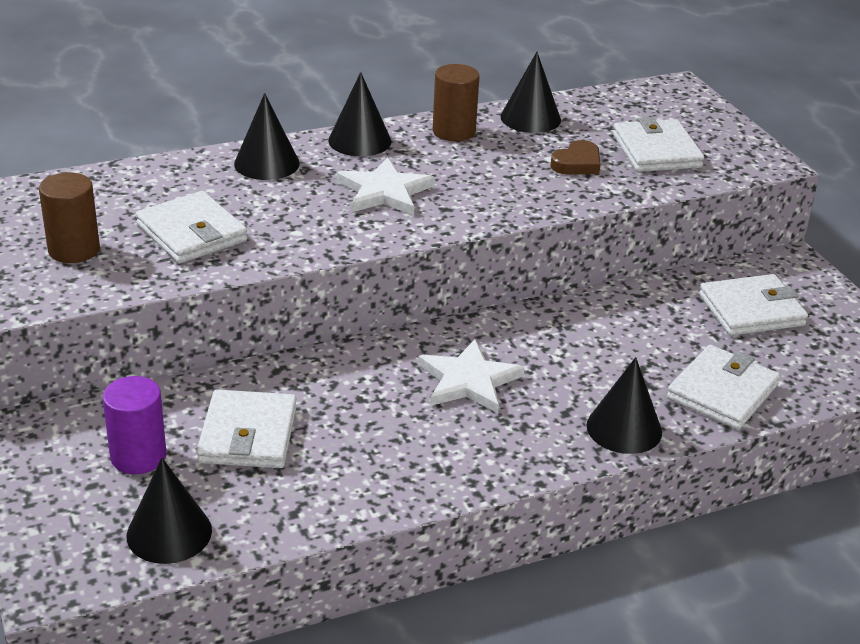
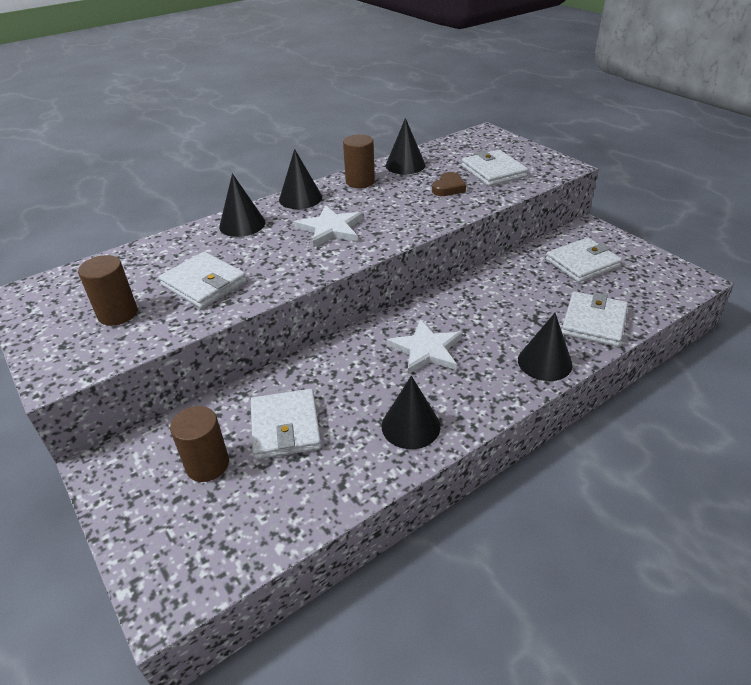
camera: 10 degrees left, 5 degrees up
purple cylinder [103,376,167,474] -> brown cylinder [170,406,229,482]
black cone [127,458,212,564] -> black cone moved to [382,376,440,449]

